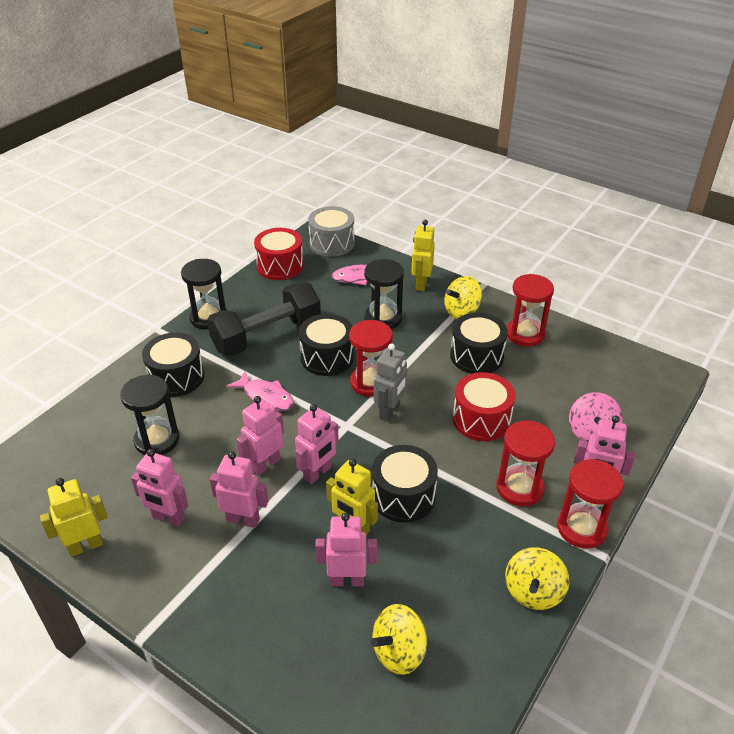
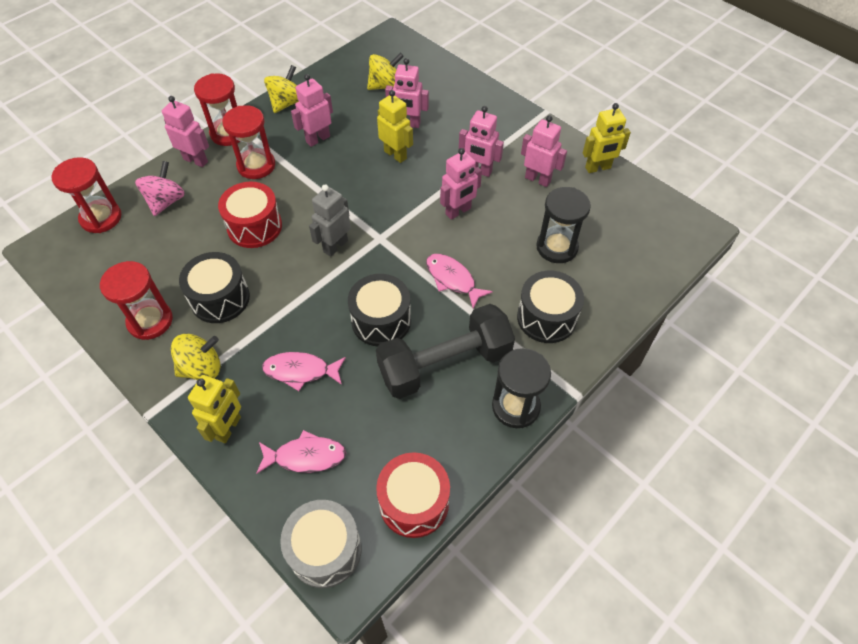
camera: 170 degrees left, 15 degrees up
pink robot [295,404,339,484] -> pink robot moved to [291,74,333,147]
red hourglass [349,320,393,397] -> red hourglass moved to [52,157,121,233]
black hourglass [364,259,404,329] -> pink fish [262,352,346,391]
black drum [372,445,438,523] -> none

